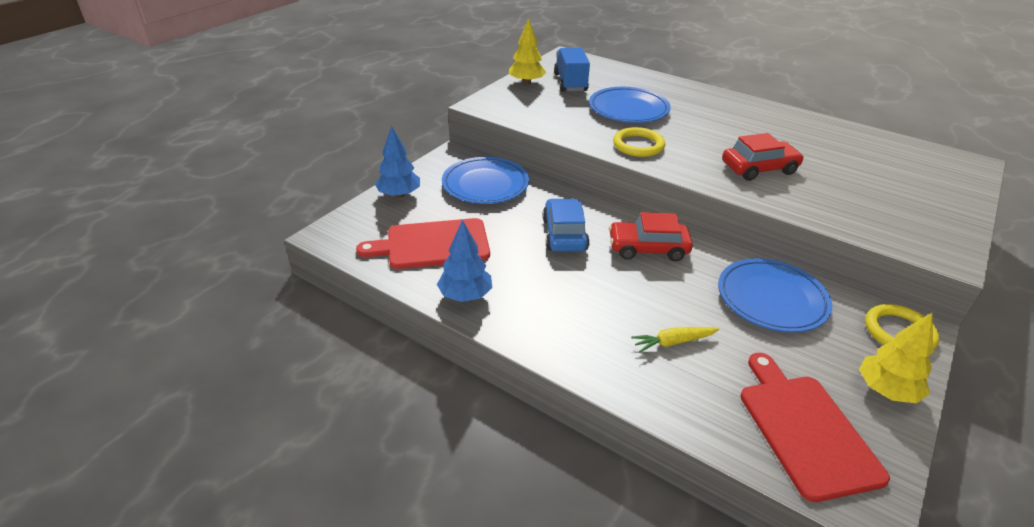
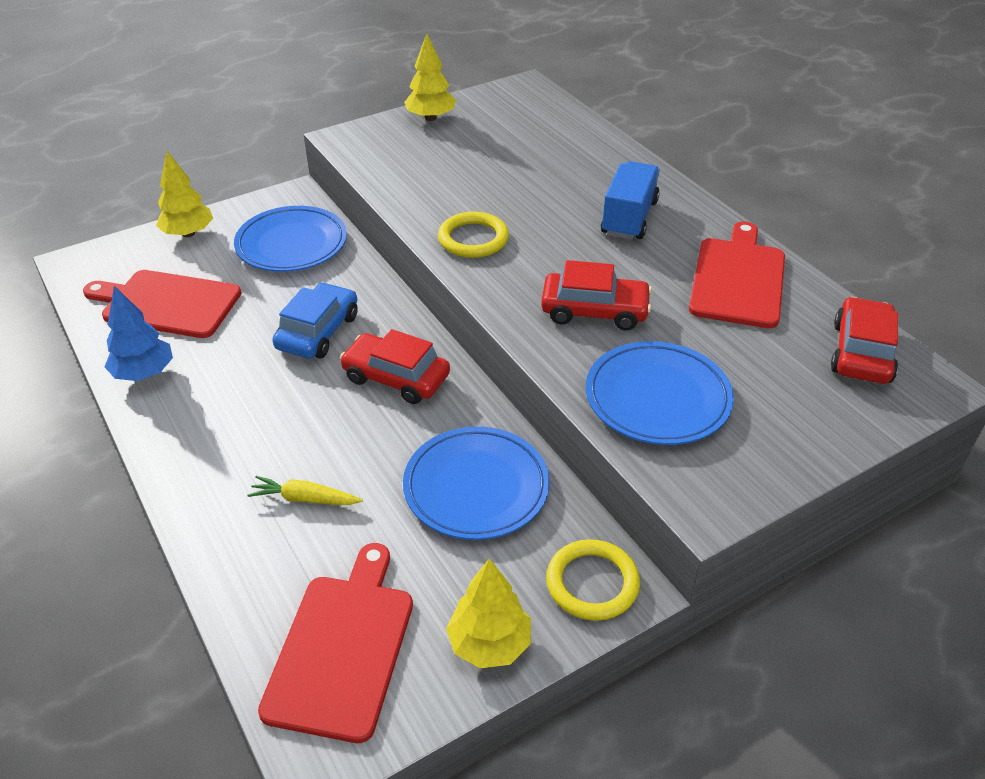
camera: 25 degrees right, 5 degrees up
blue tree [375,126,420,198] -> yellow tree [156,151,213,237]
blue truck [554,48,590,92] -> blue truck moved to [601,161,660,240]
blue plate [589,87,670,123] -> blue plate moved to [585,341,734,445]
none -> red cutting board [689,221,785,328]
none -> red car [831,297,898,384]

